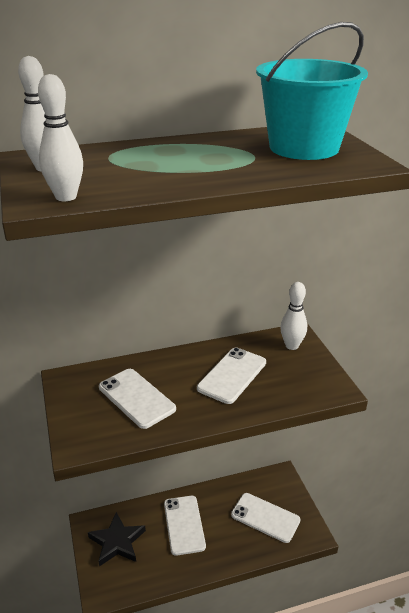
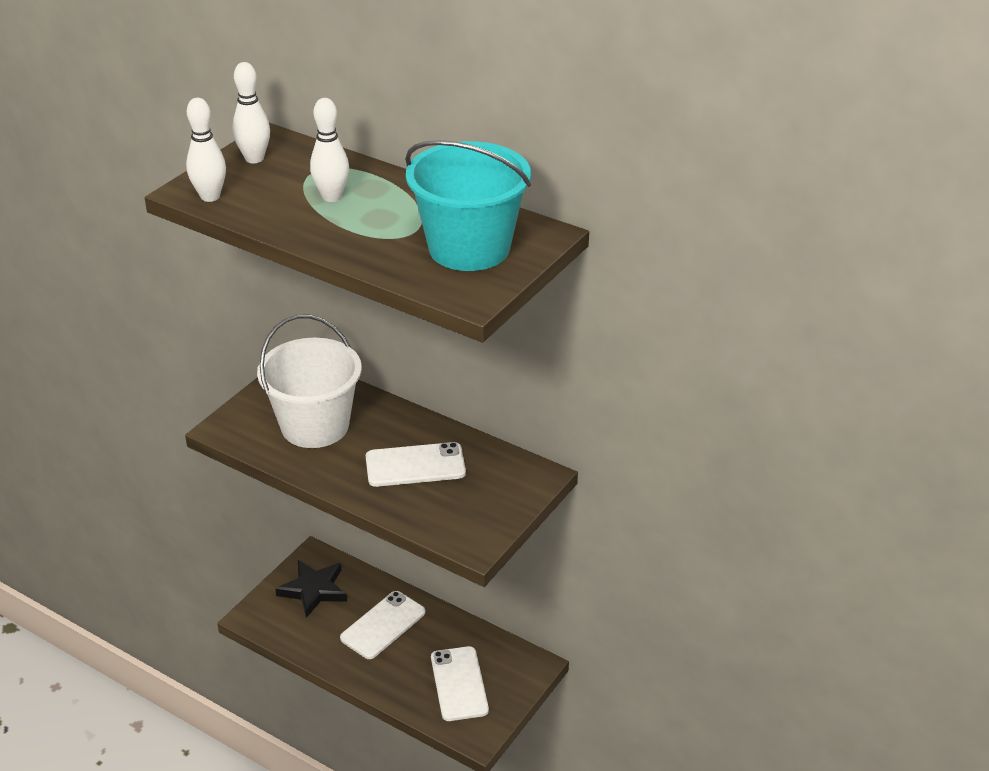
camera: 50 degrees right, 5 degrees up
white phone [99,369,176,429] -> white bucket [257,315,362,448]
white bowling pin [280,282,307,350] -> white bowling pin moved to [310,98,349,202]

